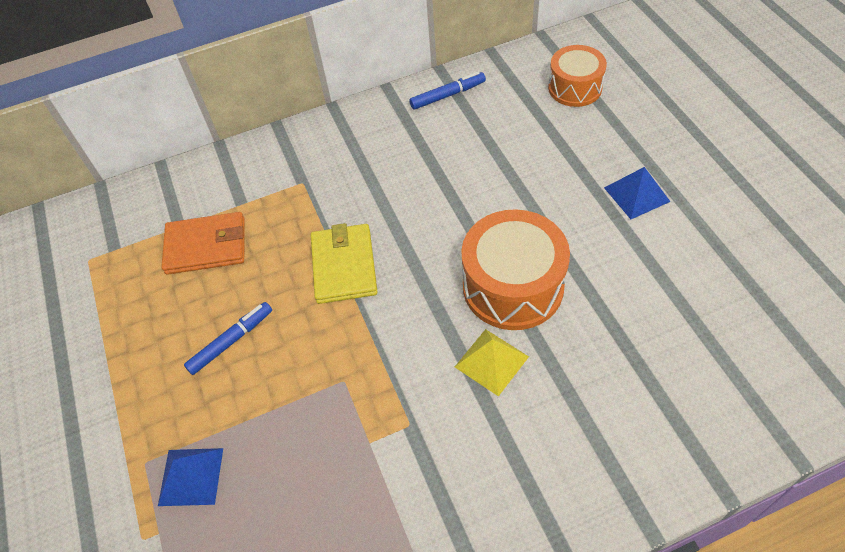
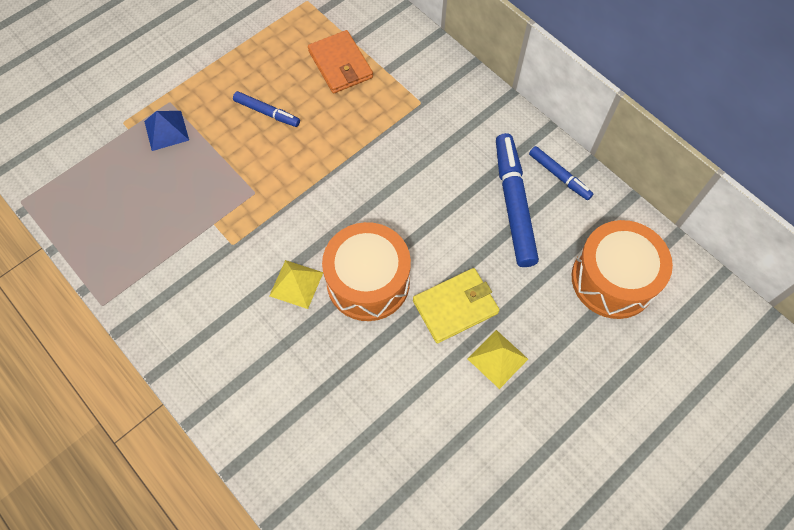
camera: 65 degrees right, 10 degrees up
yellow wallet [311,223,378,304] -> yellow wallet moved to [413,268,499,343]
orange drum [548,45,607,107] -> orange drum [572,220,673,319], size x1.57
blue pyramid [604,167,671,219] -> yellow pyramid [467,330,528,389]
none -> blue marker [496,133,539,267]

